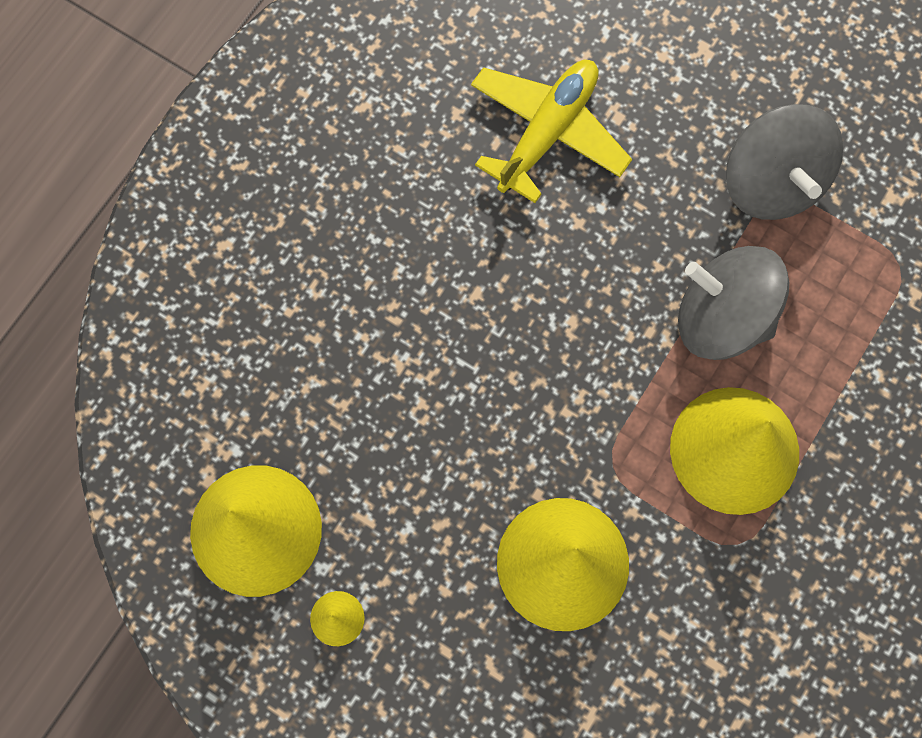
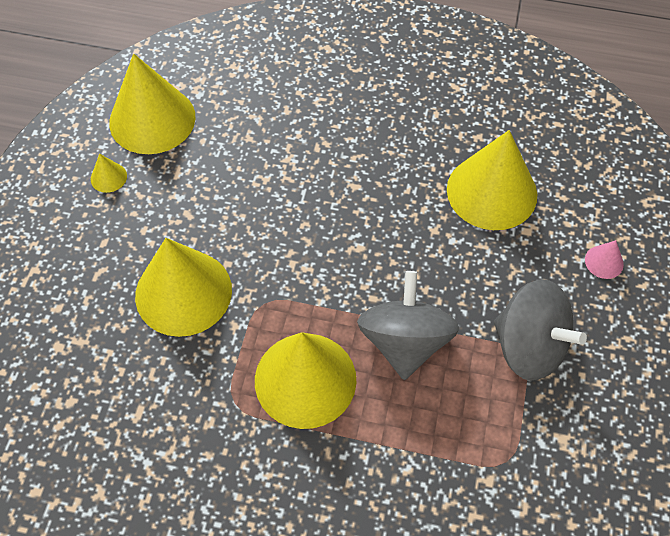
camera: 70 degrees right, 15 degrees down
yellow plane [471,60,632,203] -> yellow cone [447,130,537,230]
grey spinning top [726,104,843,220] -> grey spinning top turned 105 degrees counterclockwise [494,279,587,381]
none -> pink cone [585,240,624,279]

